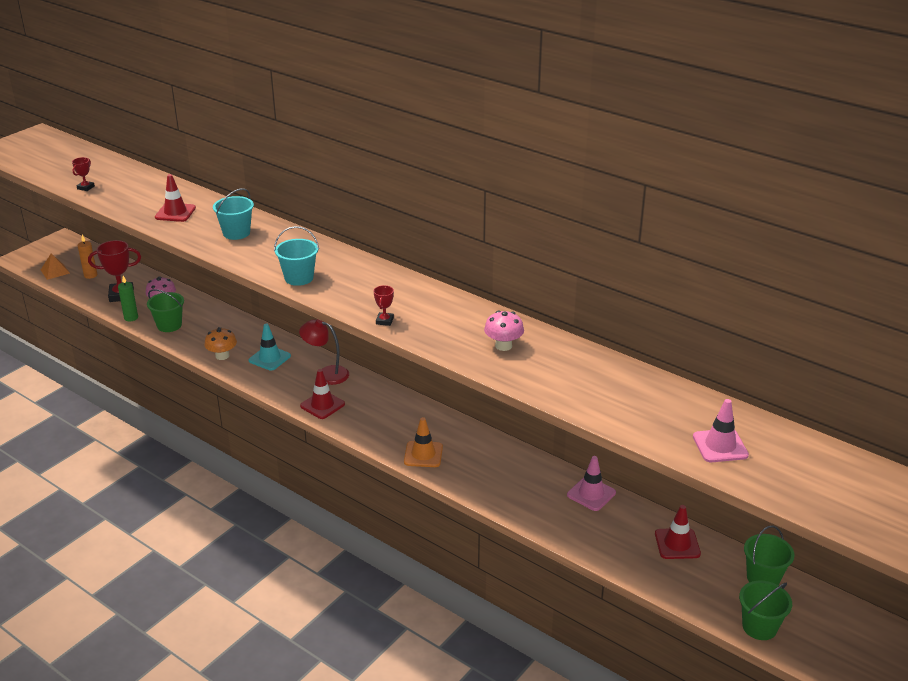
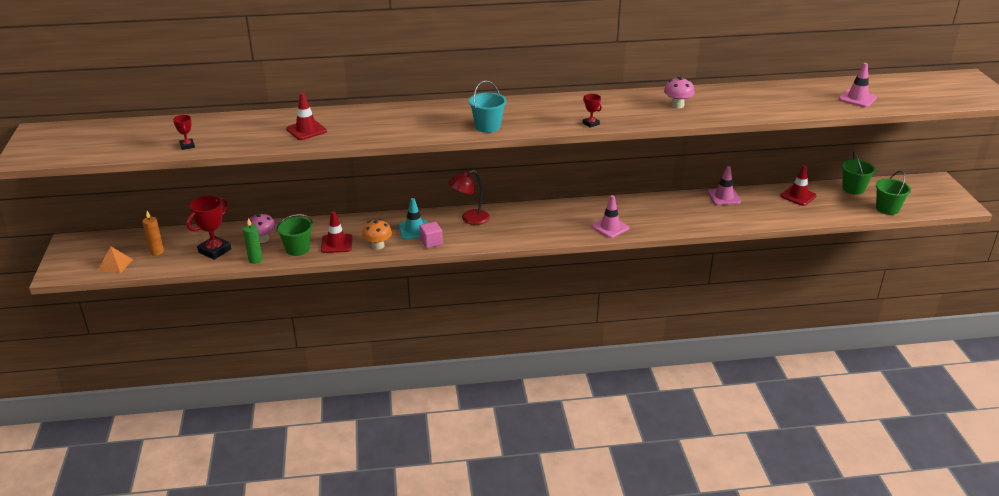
camera: 45 degrees left, 0 degrees up
turquoise bucket [213,188,254,240] -> none
red traffic cone [300,369,345,419] -> red traffic cone moved to [321,211,352,253]
orange traffic cone [404,417,443,467] -> pink traffic cone [591,195,629,238]
none -> pink cube [419,222,443,248]

